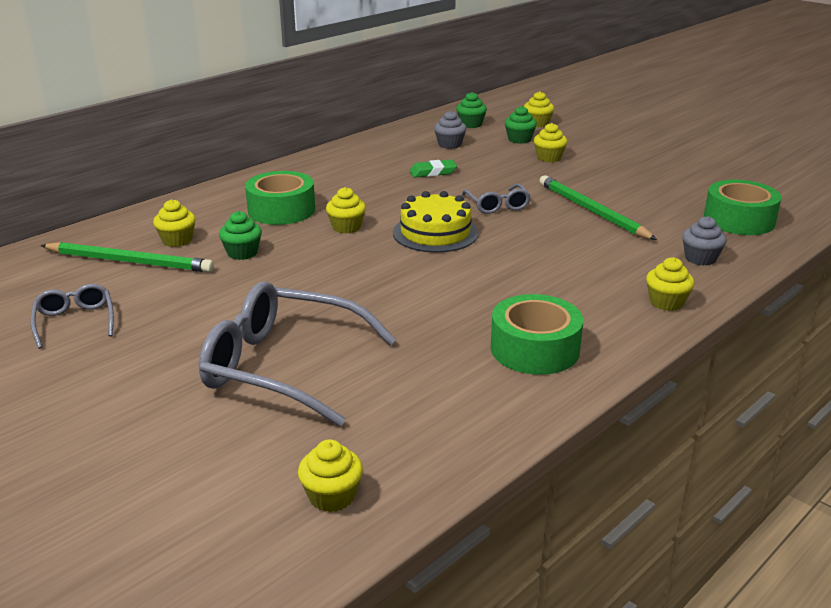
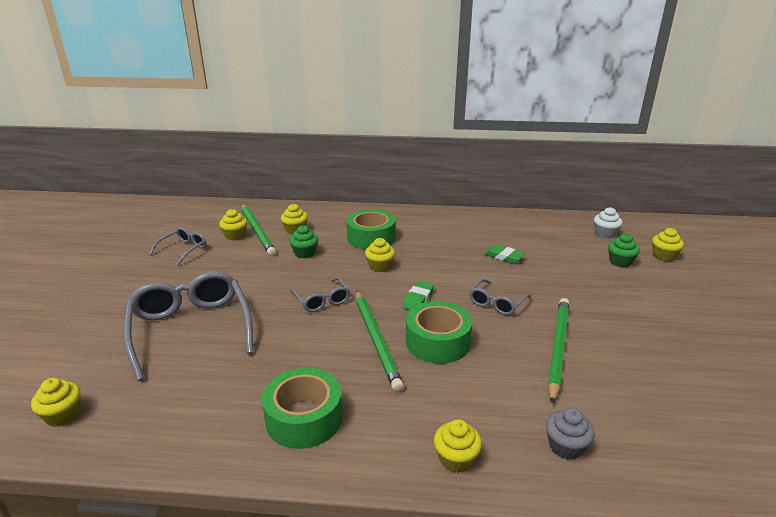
camera: 50 degrees right, 0 degrees up
yellow cake [393,191,479,253] -> green eraser [402,281,434,310]
grey cupcake [434,111,467,149] -> none
green cupcake [456,92,487,128] -> white cupcake [594,207,623,239]
yellow cupcake [534,123,568,162] -> yellow cupcake moved to [219,209,247,241]
green tape [704,180,782,235] -> green tape moved to [406,301,472,364]
none -> grey glasses [291,277,350,312]
none -> green pencil [356,290,404,392]

